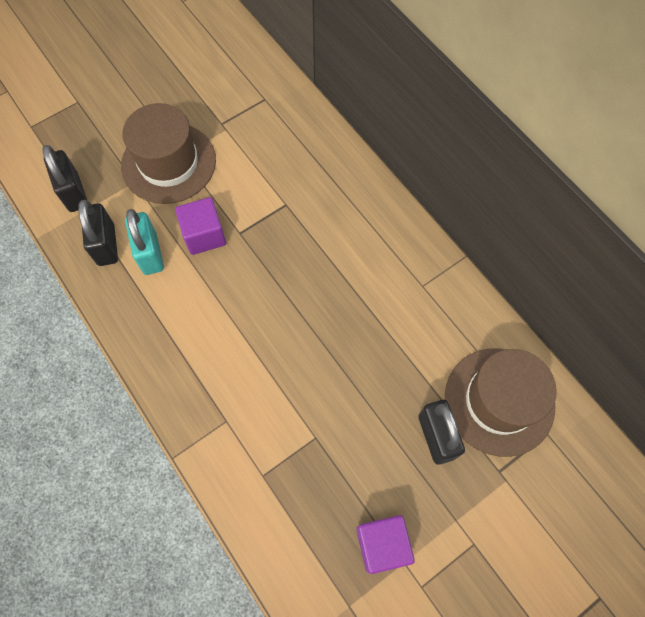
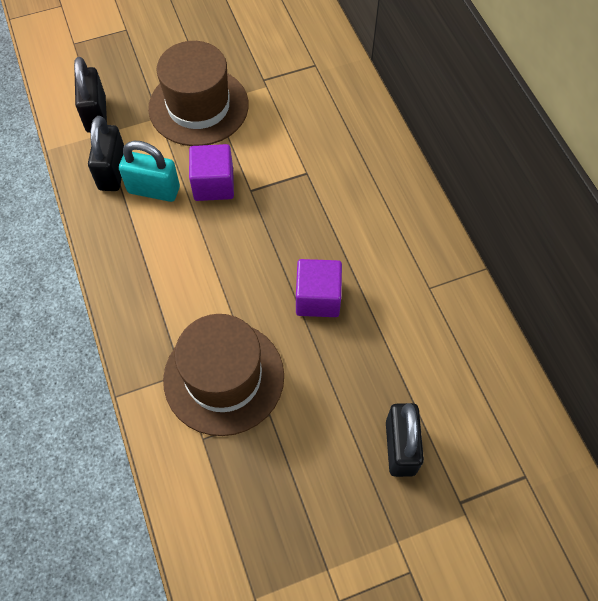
camera: 15 degrees right, 5 degrees down
turquoise padlock [125,209,164,275] -> turquoise padlock turned 75 degrees counterclockwise [119,141,180,202]
purple cube [356,515,415,574] -> purple cube moved to [296,259,342,317]
brown hat [445,348,557,457] -> brown hat moved to [163,314,284,436]

